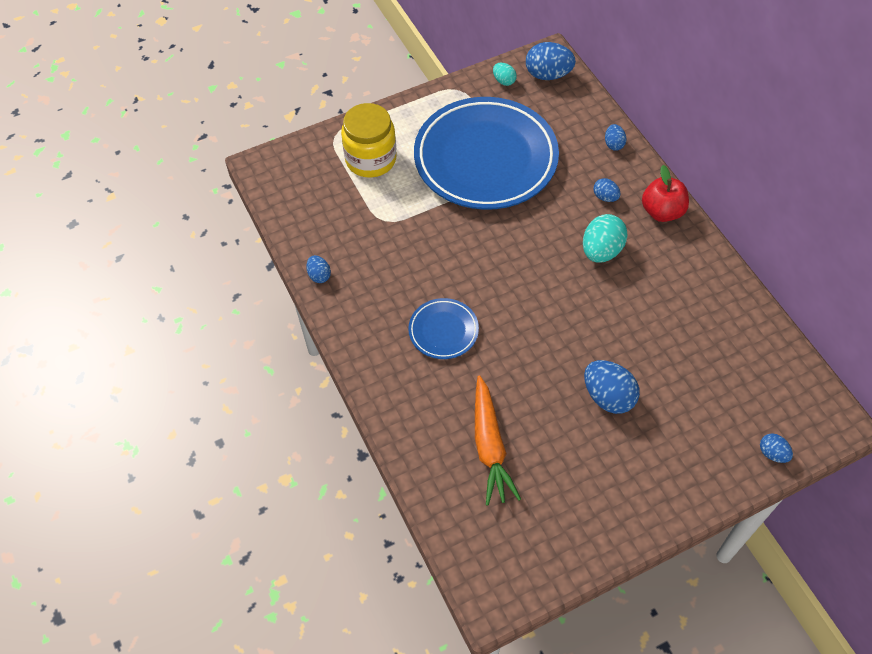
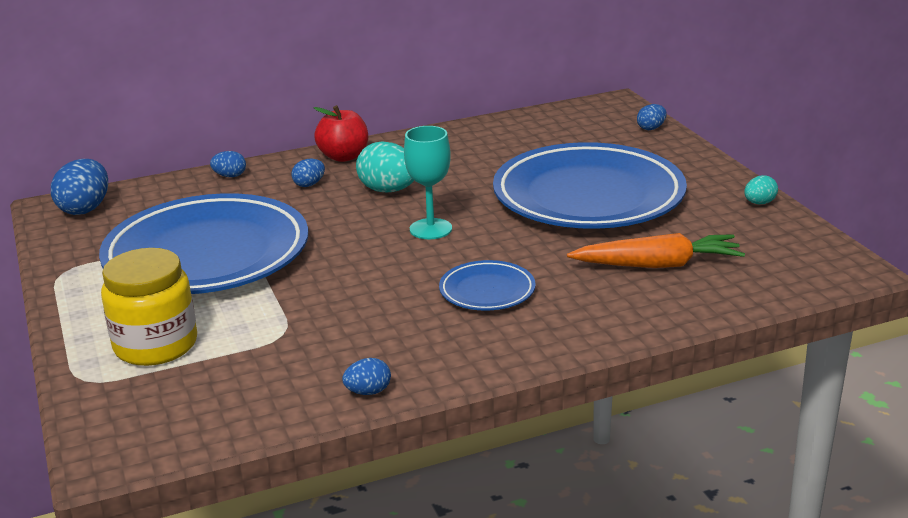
camera: 85 degrees left, 30 degrees down
turquoise egg [493,63,517,86] -> turquoise egg moved to [744,175,778,204]
blue egg [584,360,640,414] -> blue plate [493,142,687,229]
none -> turquoise goblet [404,126,452,239]

